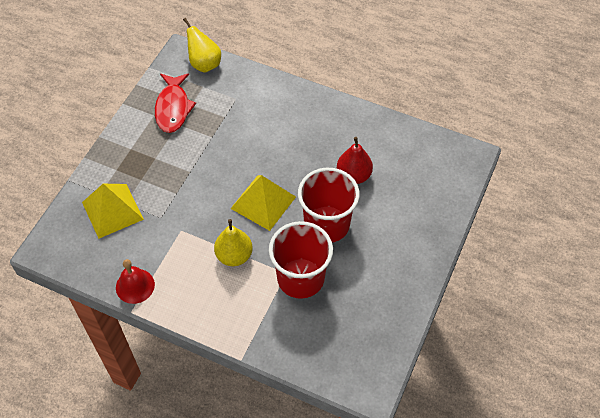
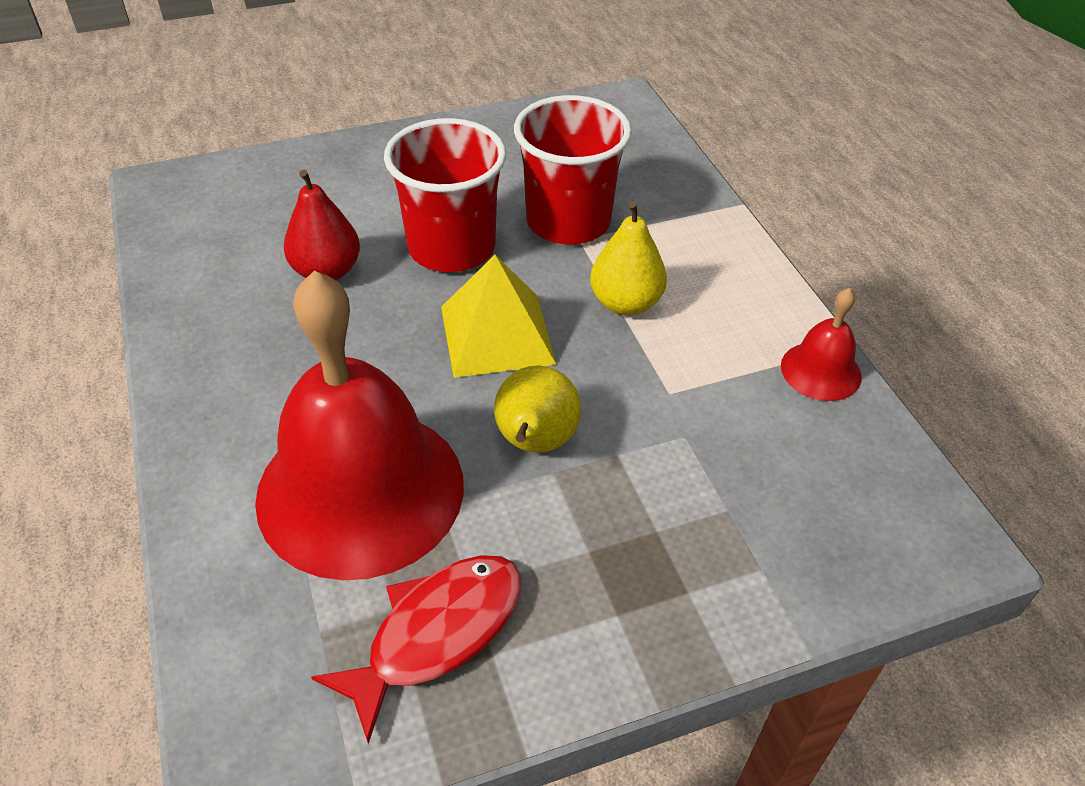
camera: 135 degrees left, 10 degrees down
yellow pyramid [82,184,144,239] -> none
yellow pear [183,18,221,73] -> yellow pear moved to [494,365,581,453]
none -> red bell [255,271,464,580]

